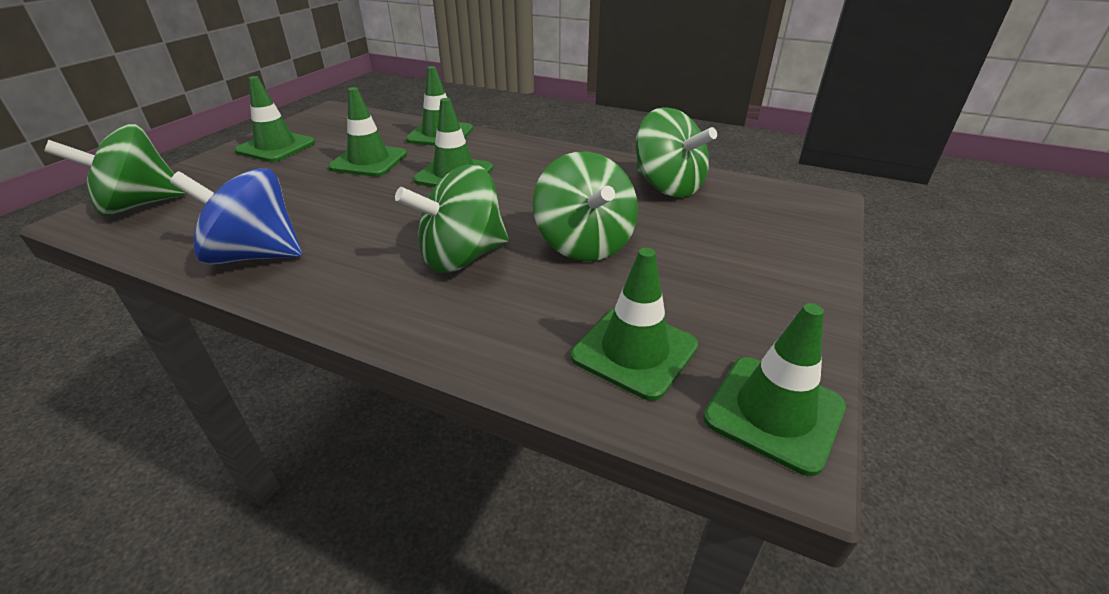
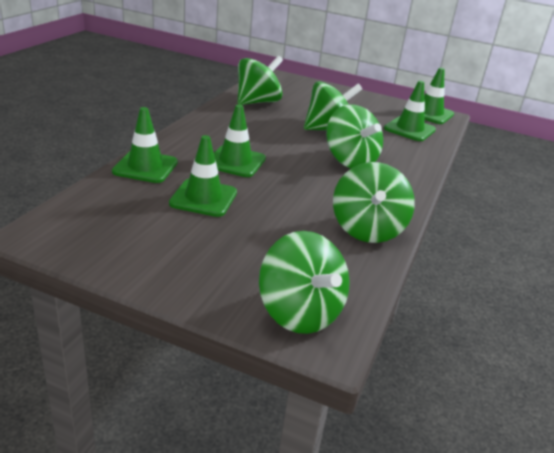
camera: 95 degrees left, 5 degrees down
blue spinning top [170,168,302,265] -> green spinning top [333,162,415,243]
green traffic cone [235,76,315,162] -> none

